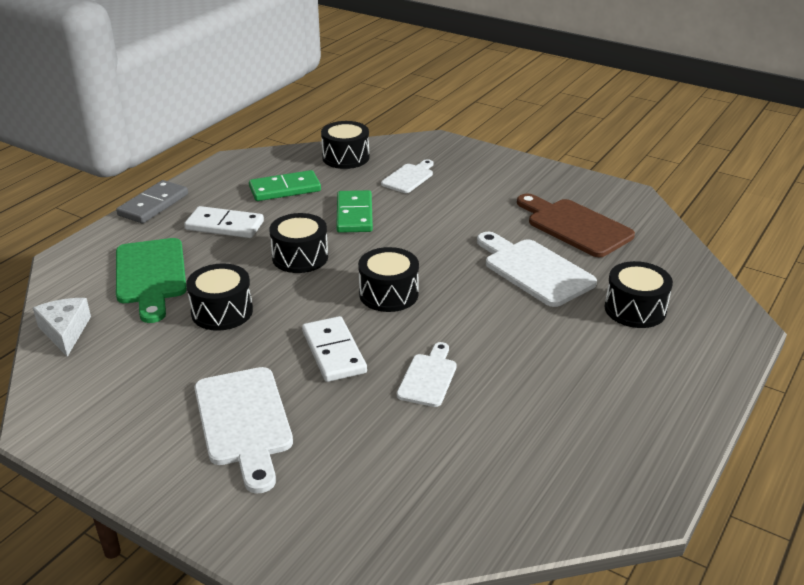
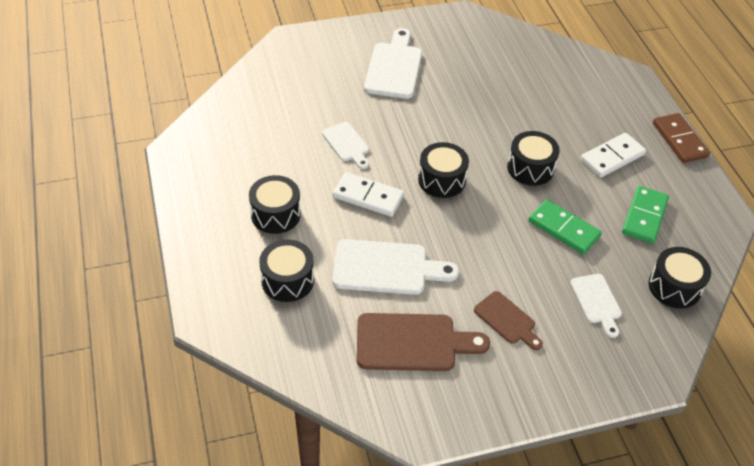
camera: 130 degrees right, 15 degrees up
white cheese [33,298,91,357] -> none
grey domino [116,180,188,223] -> brown domino [653,113,710,163]
green cutting board [116,238,187,323] -> none
black drum [186,263,253,331] -> black drum moved to [249,175,301,234]
white cutting board [195,367,293,494] -> white cutting board turned 75 degrees clockwise [364,28,422,99]
white domino [302,316,367,382] -> white domino moved to [333,172,404,217]
none -> brown cutting board [474,291,543,350]

